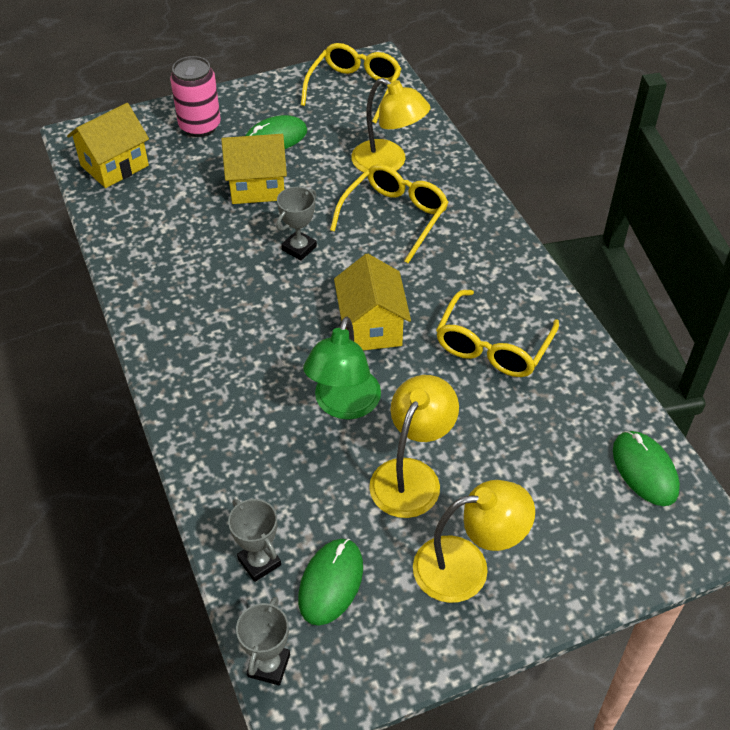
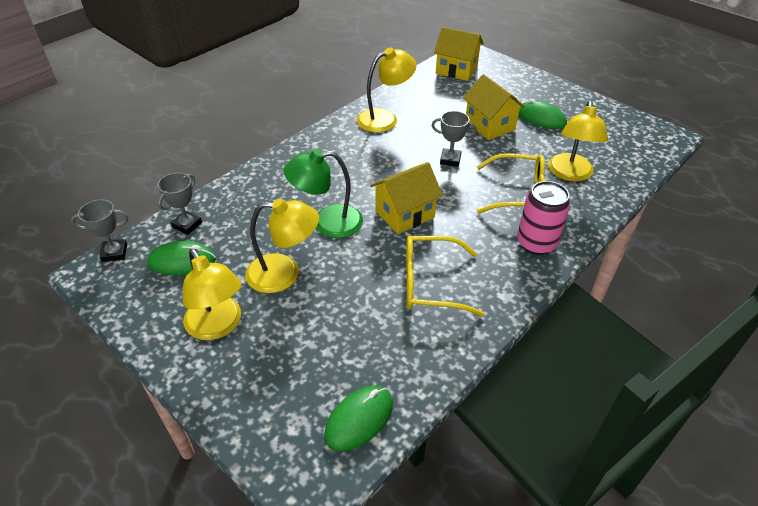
camera: 65 degrees right, 5 degrees down
pink can [170,56,221,137] -> pink can moved to [517,181,570,255]
yellow glasses [301,43,402,123] -> none
none -> yellow lamp [357,47,417,132]

